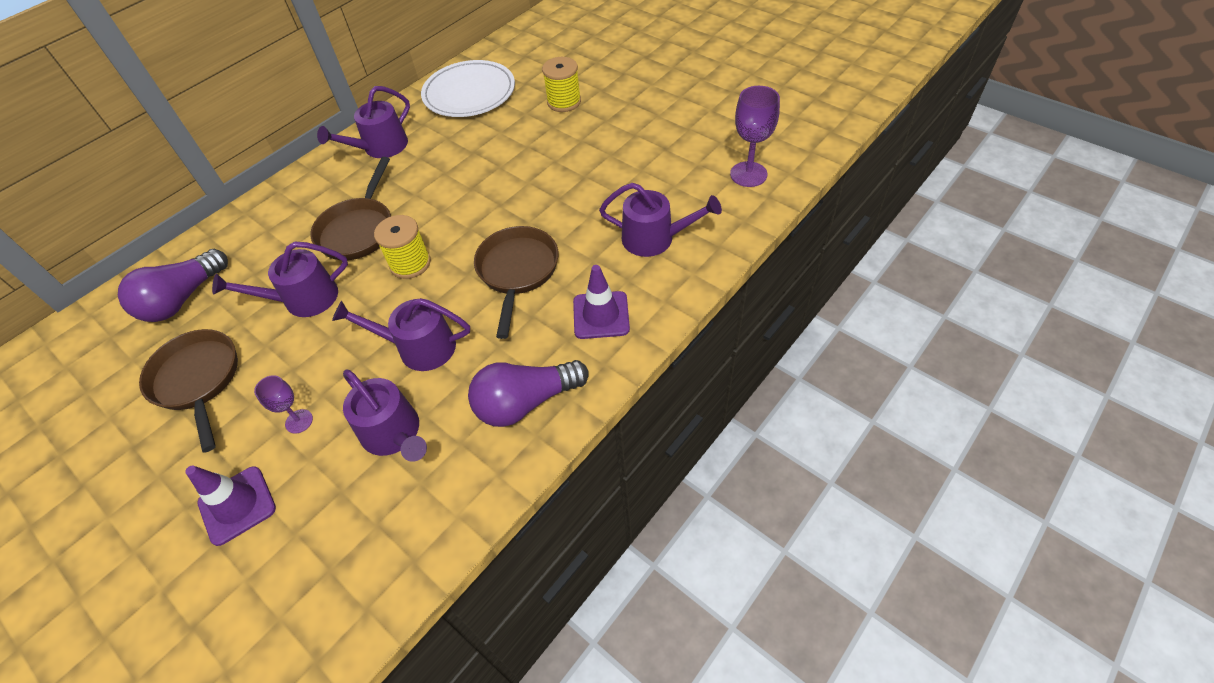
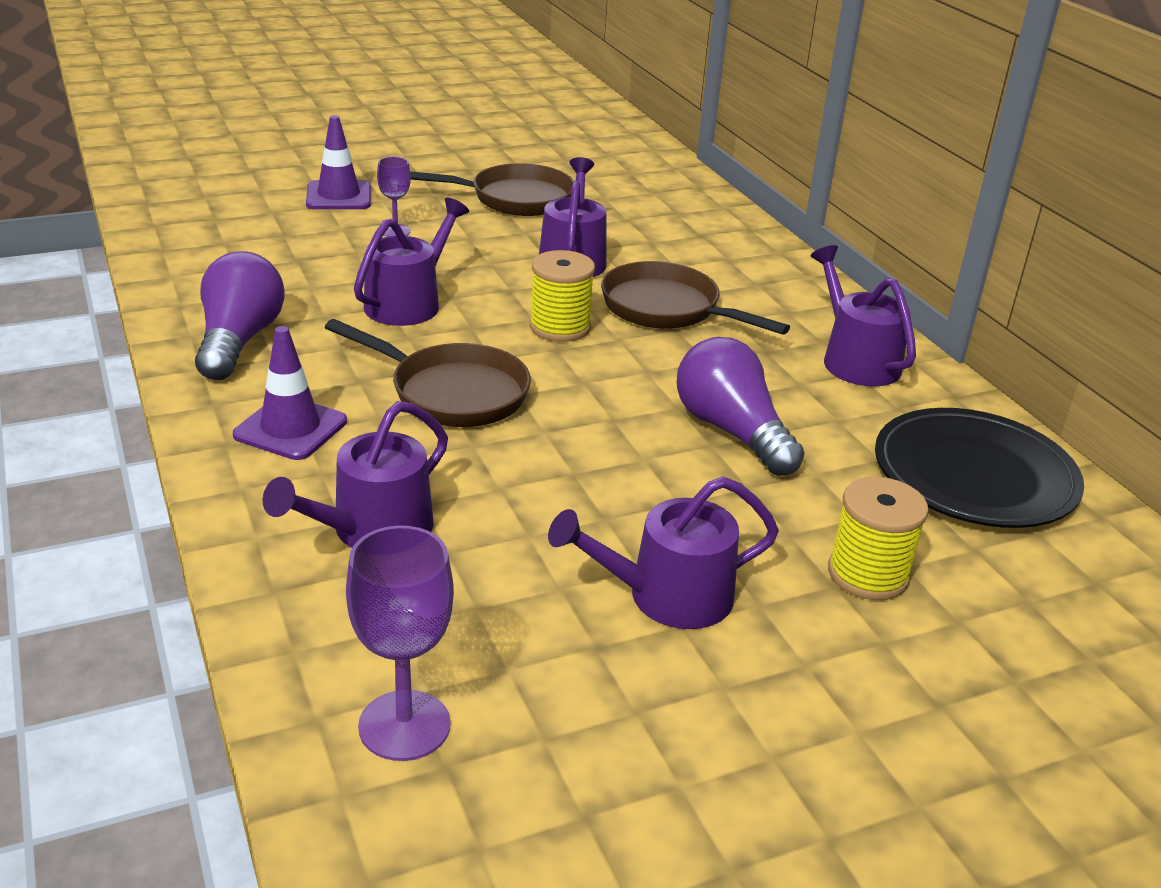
camera: 110 degrees right, 20 degrees down
purple light bulb [118,249,228,322] -> purple light bulb moved to [677,337,804,476]
purple watering can [343,370,427,462] -> purple watering can moved to [548,476,779,629]
white plate [421,60,515,117] -> black plate [875,408,1084,528]

